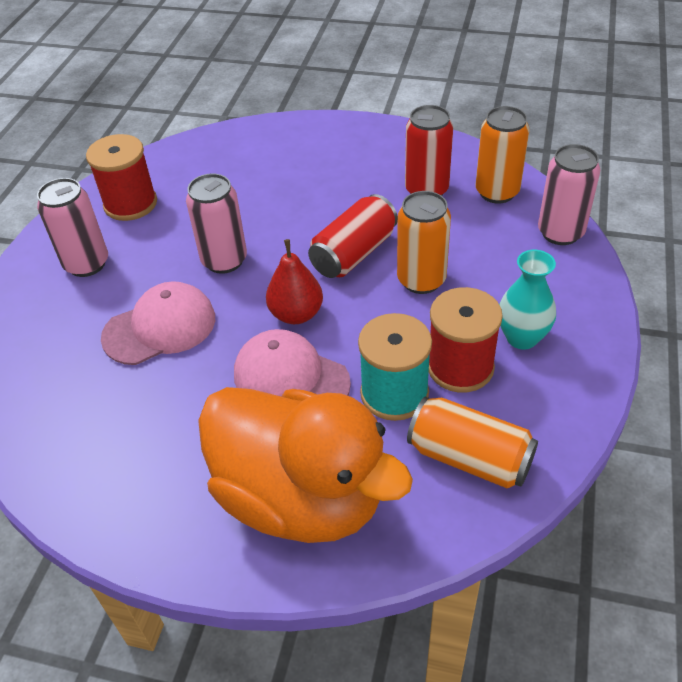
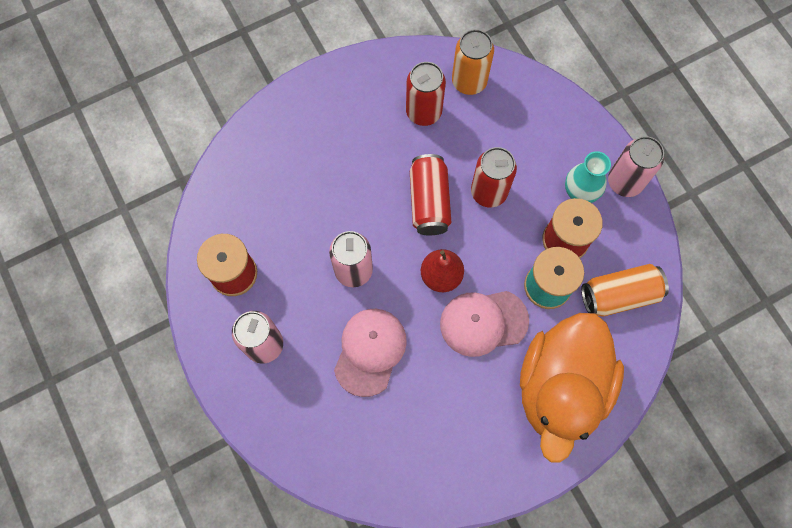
camera: 45 degrees left, 25 degrees up
orange duck [198,387,413,543] -> orange duck turned 120 degrees clockwise [520,313,624,463]
orange can [397,191,451,294] -> red can [471,147,517,208]
pink can [538,144,600,245] -> pink can moved to [608,136,664,197]

